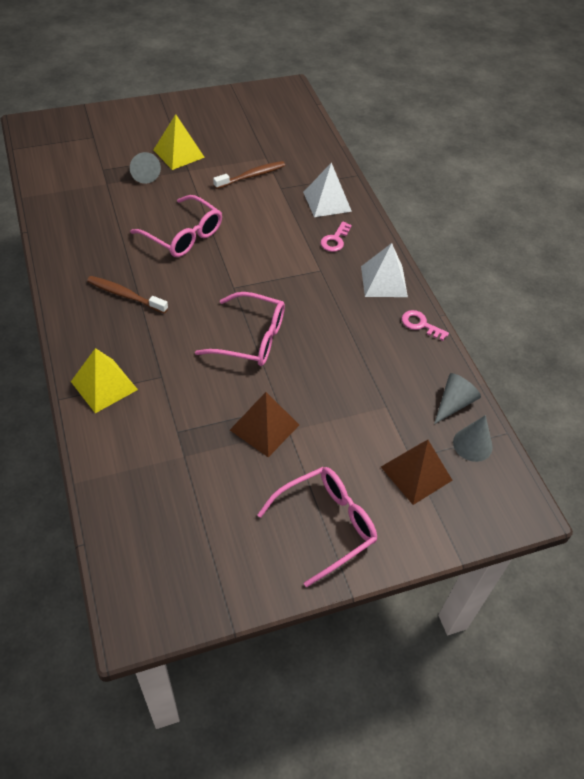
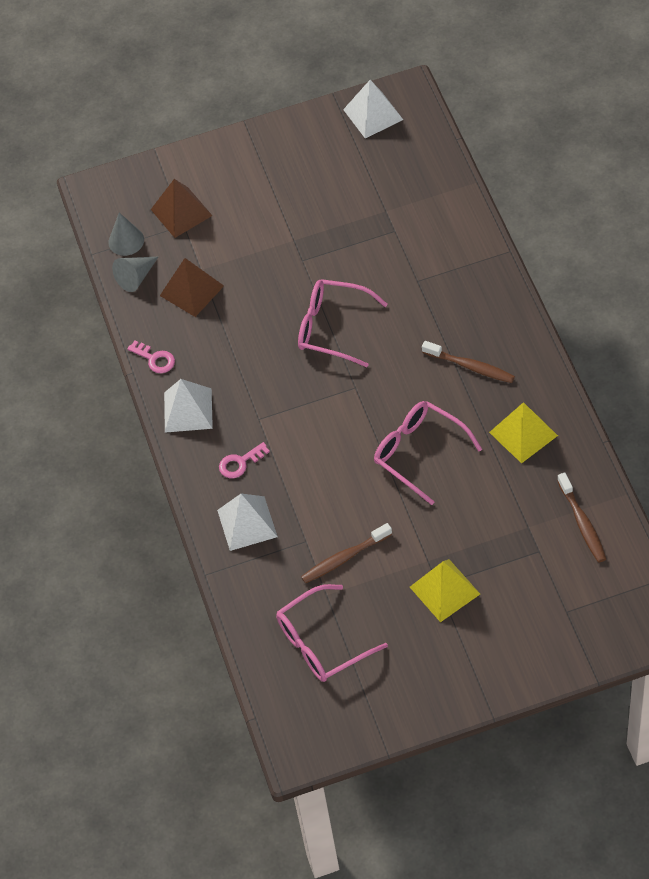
camera: 170 degrees left, 5 degrees up
yellow pyramid [71,348,138,413] -> yellow pyramid moved to [489,402,558,464]
grey cone [130,152,161,184] -> none
brown pyramid [230,392,299,457] -> brown pyramid moved to [160,258,224,317]
pink glasses [257,467,377,587] -> pink glasses moved to [276,584,388,682]
pink key [321,221,352,252] -> pink key turned 150 degrees counterclockwise [219,442,270,478]
none -> white pyramid [343,80,403,138]
none -> brown toothbrush [557,472,606,562]

